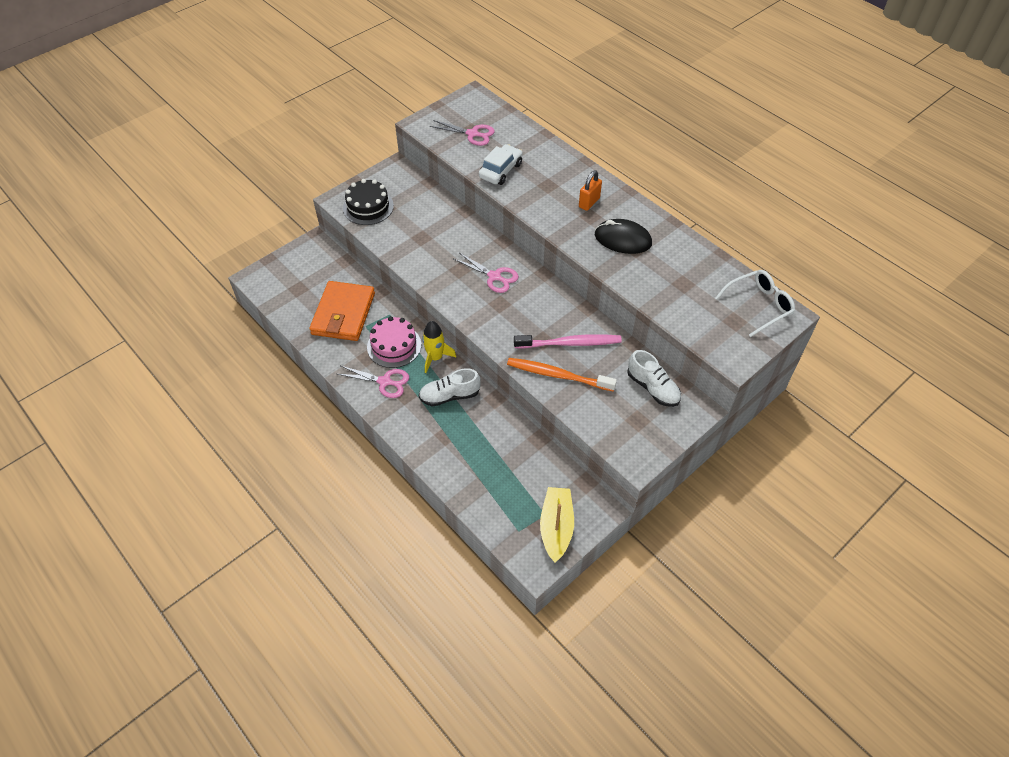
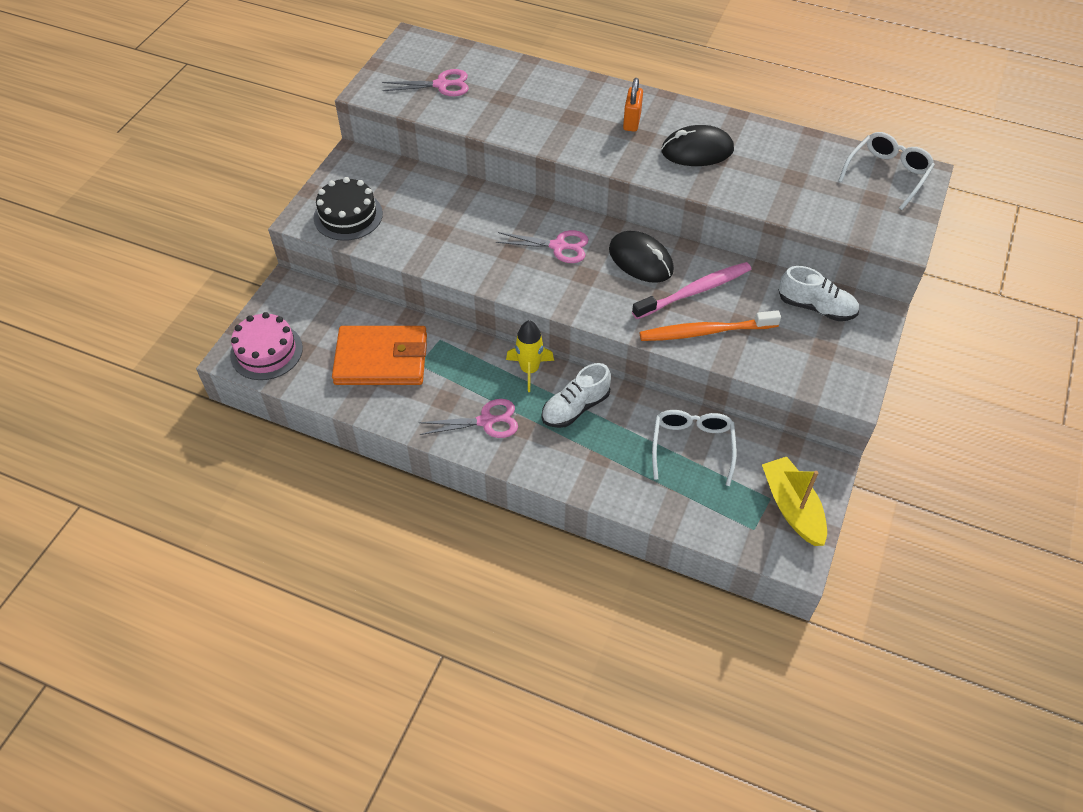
camera: 25 degrees left, 0 degrees up
orange wallet [309,281,375,341] -> orange wallet turned 75 degrees counterclockwise [332,326,427,385]
pink cake [367,316,421,368] -> pink cake moved to [230,312,303,380]
white car [479,144,523,185] -> none
none -> black mouse [609,231,674,283]
none -> white glasses [652,410,736,486]

